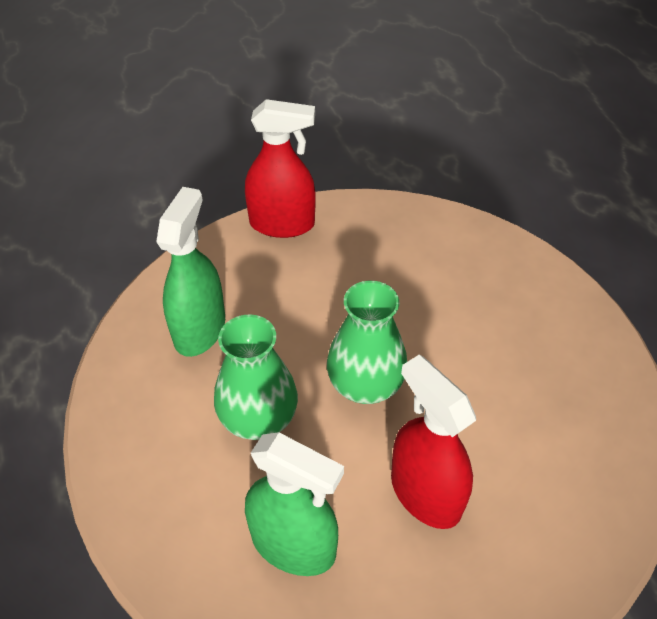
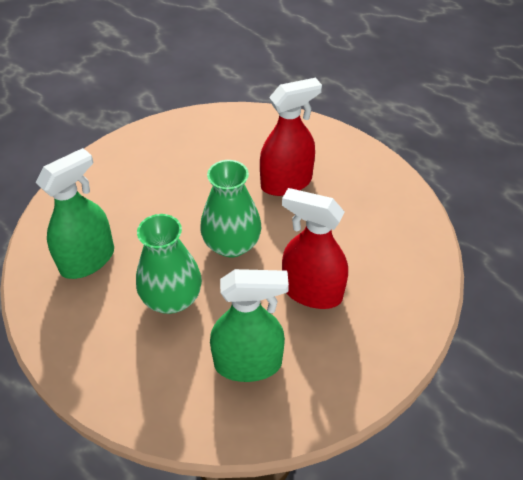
camera: 30 degrees left, 0 degrees up
green spray bottle [156,187,225,357] -> green spray bottle turned 60 degrees clockwise [36,148,114,279]
red spray bottle [245,99,316,238] -> red spray bottle moved to [260,78,322,196]

